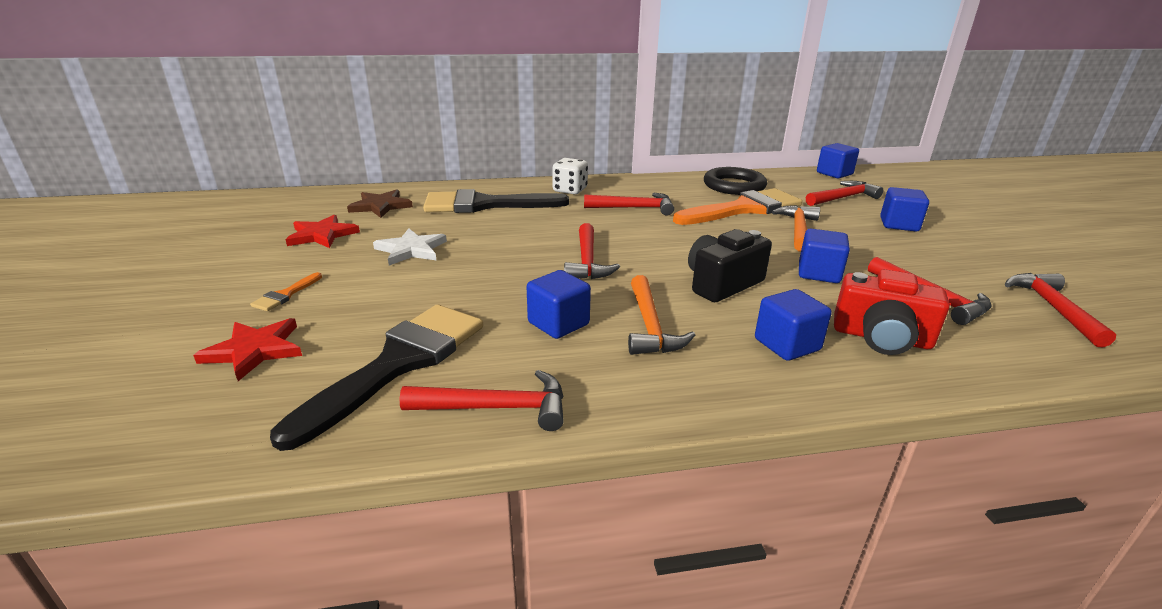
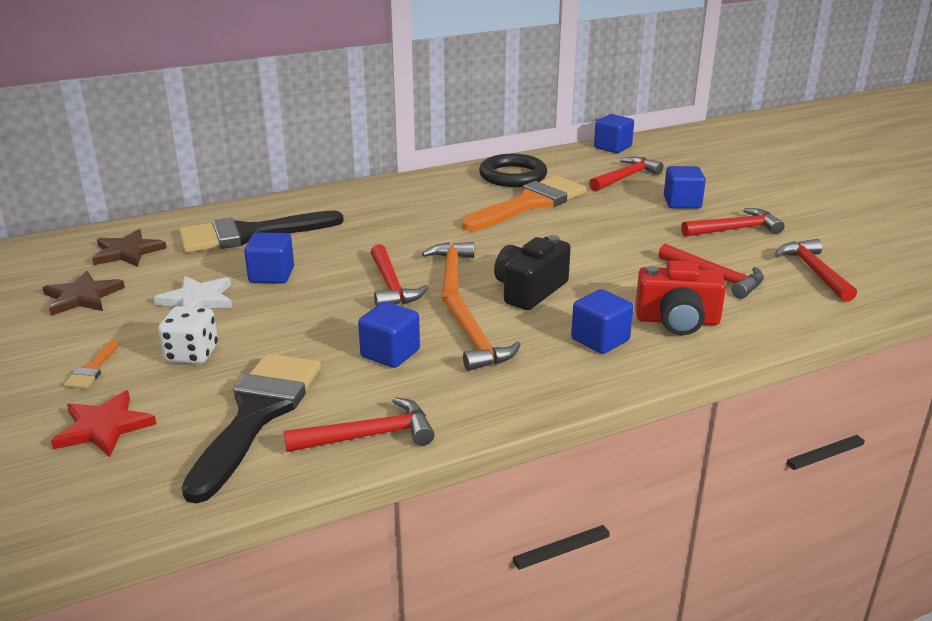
camera: 15 degrees left, 0 degrees up
red star [285,214,360,248] -> brown star [42,271,125,316]
white dice [552,158,588,194] -> white dice moved to [158,306,218,364]
red hammer [584,193,674,216] -> red hammer moved to [681,208,785,237]
orange hammer [772,205,820,252] -> orange hammer moved to [422,242,474,303]
blue cube [799,229,850,283] -> blue cube moved to [244,232,294,284]

